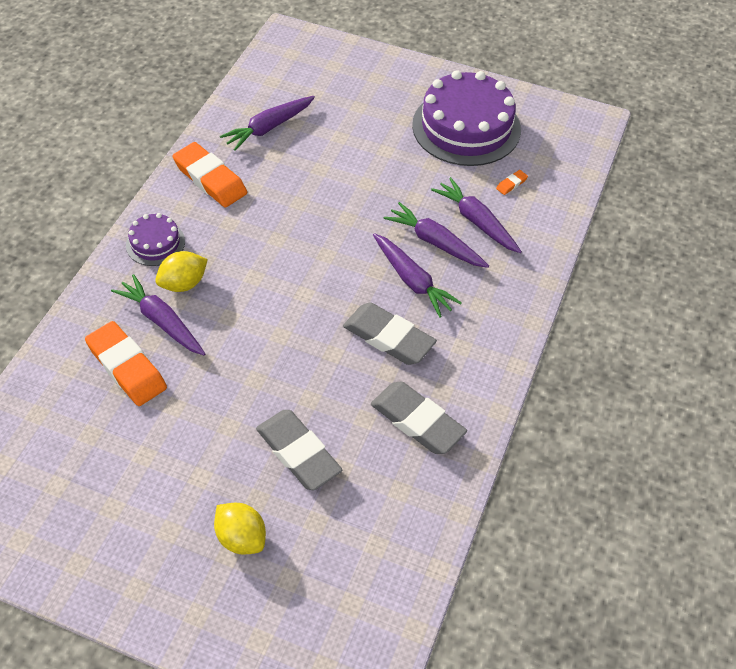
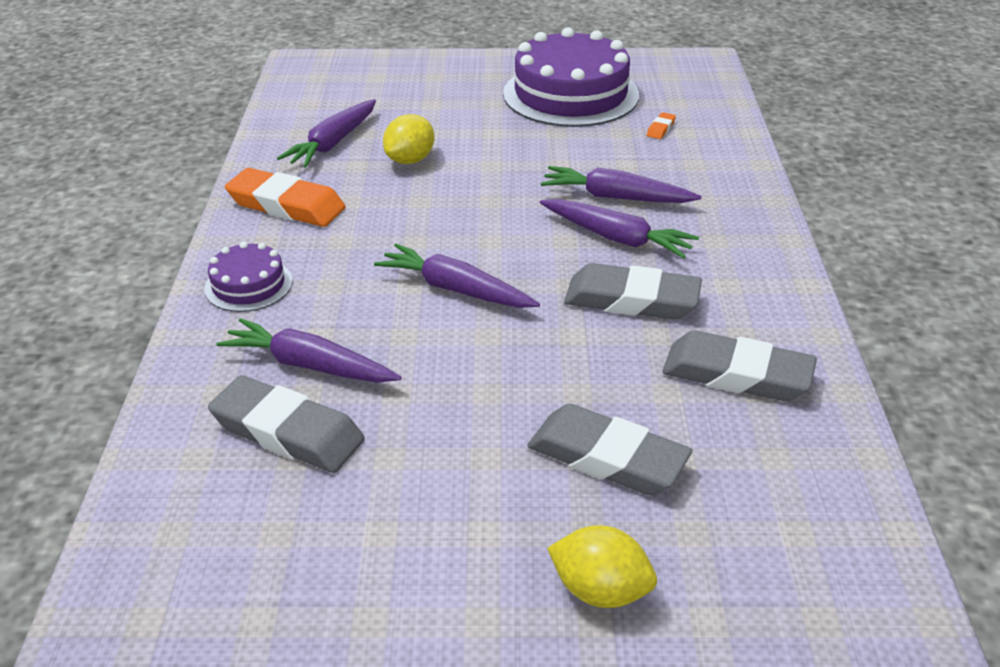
camera: 20 degrees left, 15 degrees down
orange eraser [85,321,167,406] -> grey eraser [208,375,365,473]
yellow lemon [155,251,208,292] -> yellow lemon moved to [383,114,435,164]
purple carrot [431,177,522,253] -> purple carrot moved to [374,244,540,308]

